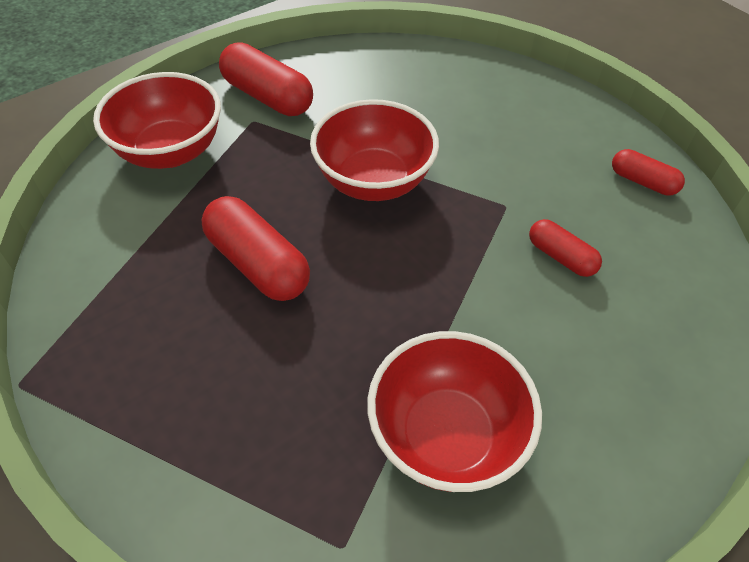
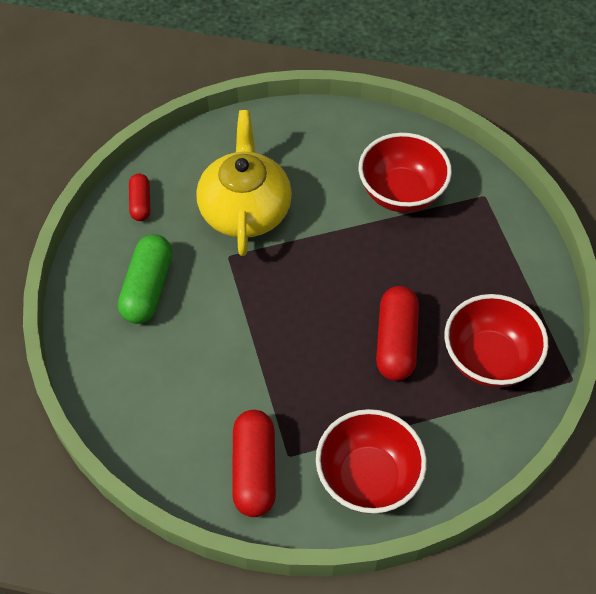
camera: 130 degrees left, 5 degrees up
red bowl [310,99,439,201] -> red bowl moved to [444,294,548,388]
red capsule [529,219,602,277] -> yellow teapot [196,110,292,256]
none -> green capsule [118,234,172,324]

